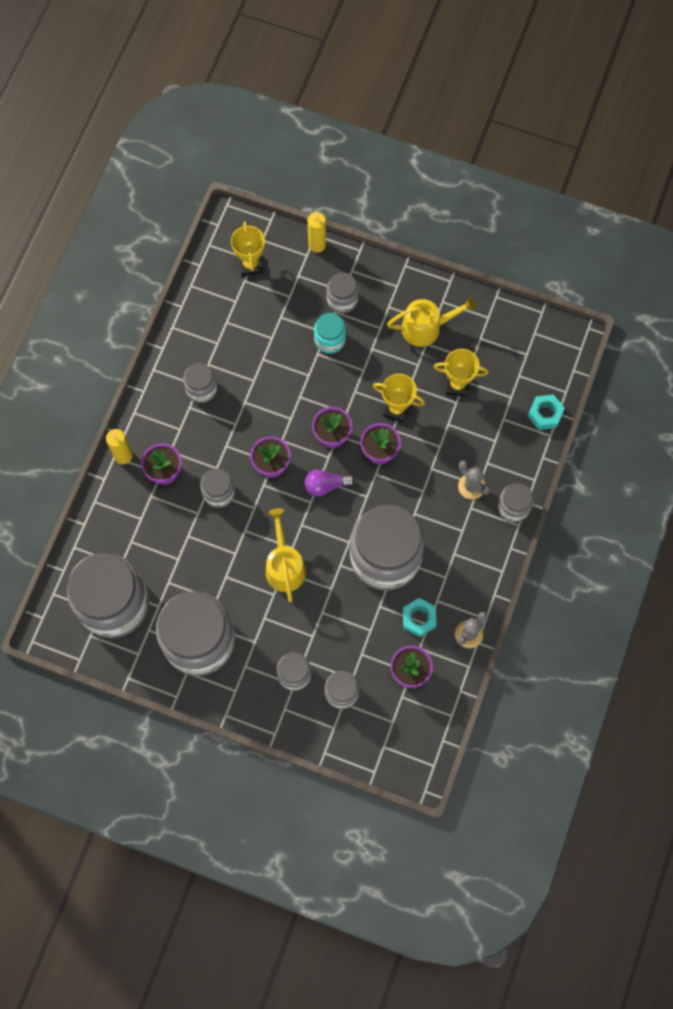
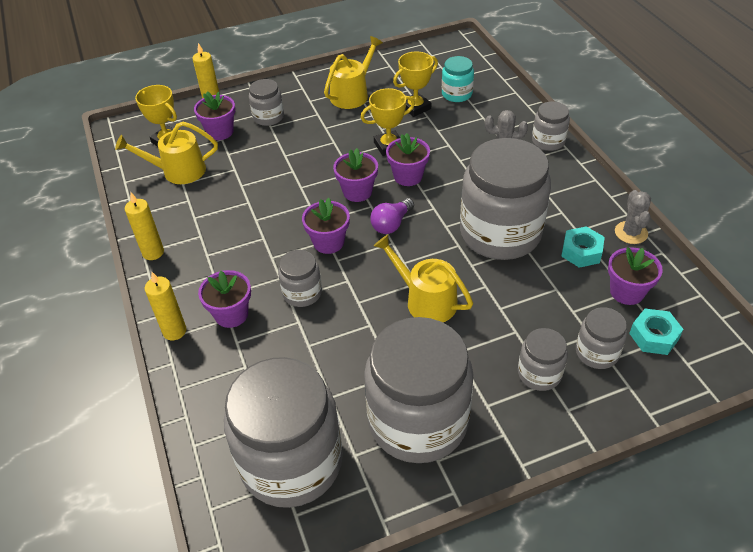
camera: 40 degrees left, 25 degrees down
grey jar [183,363,218,403] -> none
turquoise jar [314,313,346,354] -> turquoise jar moved to [442,56,474,102]
turquoise nut [528,395,565,430] -> turquoise nut moved to [629,309,684,355]
none -> yellow watering can [115,122,218,184]
none -> yellow candle [125,193,164,260]
none -> purple flower pot [194,91,235,140]

